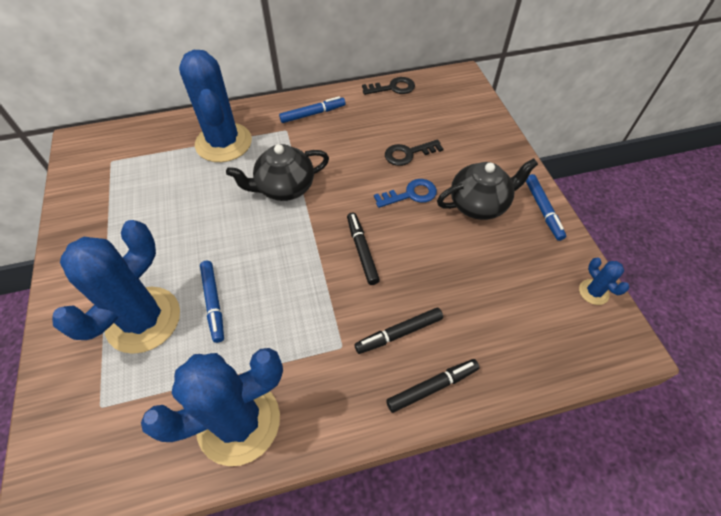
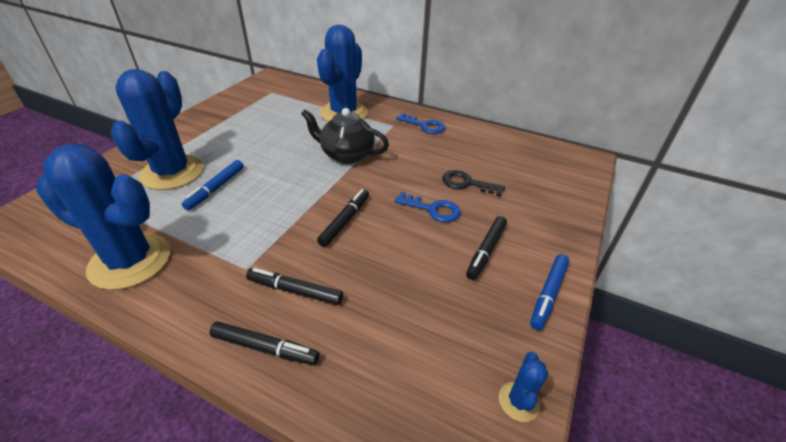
camera: 40 degrees right, 15 degrees down
blue cactus [52,220,180,354] -> blue cactus turned 60 degrees counterclockwise [111,69,204,190]
blue marker [279,96,345,123] -> blue key [396,113,445,134]
black key [362,77,415,95] -> none
black teapot [437,158,538,220] -> black marker [466,216,507,280]

